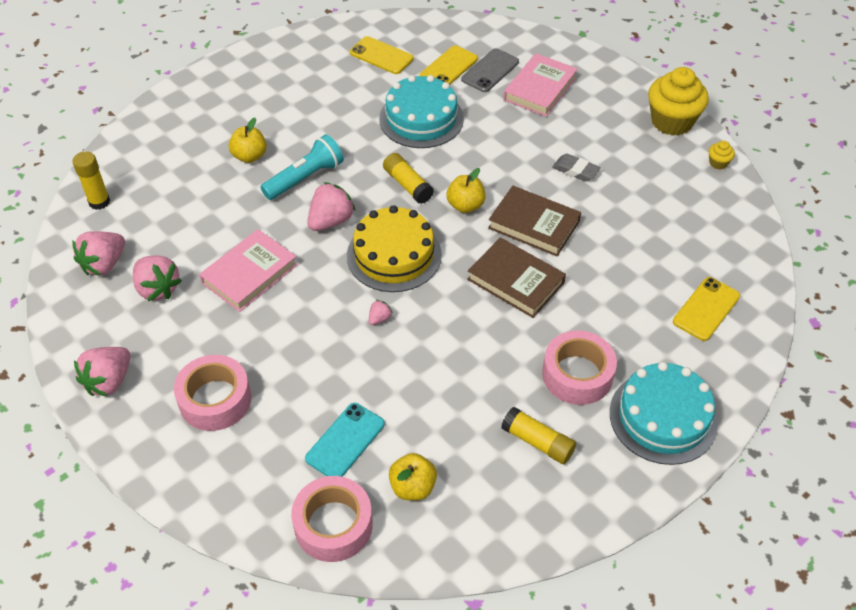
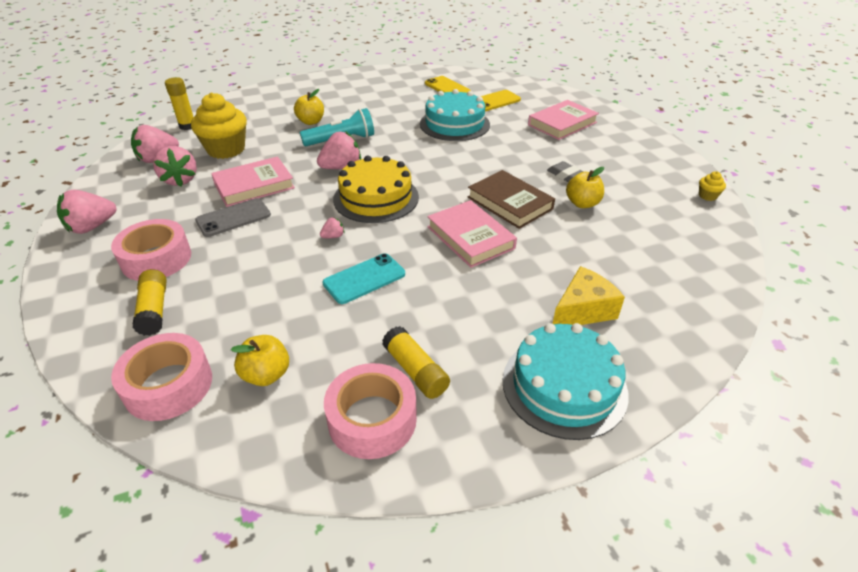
camera: 20 degrees right, 10 degrees down
turquoise phone [305,403,385,477] -> turquoise phone moved to [323,253,405,304]
yellow glue stick [383,153,434,204] -> yellow glue stick moved to [133,269,167,336]
yellow apple [447,168,486,213] -> yellow apple moved to [566,167,604,208]
grey phone [461,48,519,92] -> grey phone moved to [195,198,271,237]
brown book [467,237,566,318] -> pink book [427,200,517,268]
pink tape [542,330,617,405] -> pink tape moved to [324,363,417,459]
yellow cupcake [648,67,709,136] -> yellow cupcake moved to [191,92,247,159]
yellow phone [673,277,740,341] -> none
none -> yellow cheese [552,266,625,325]

